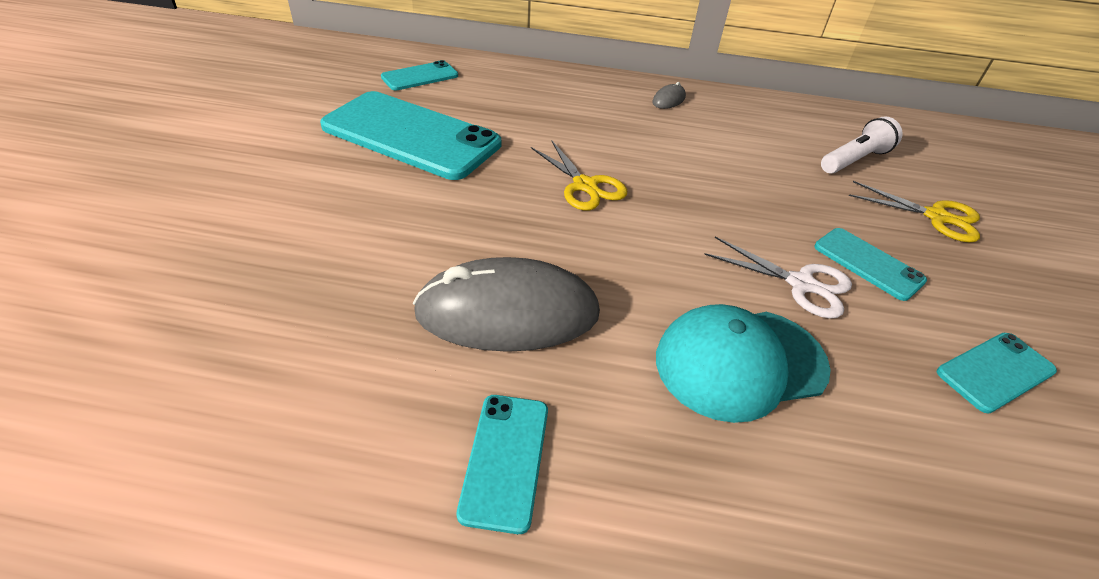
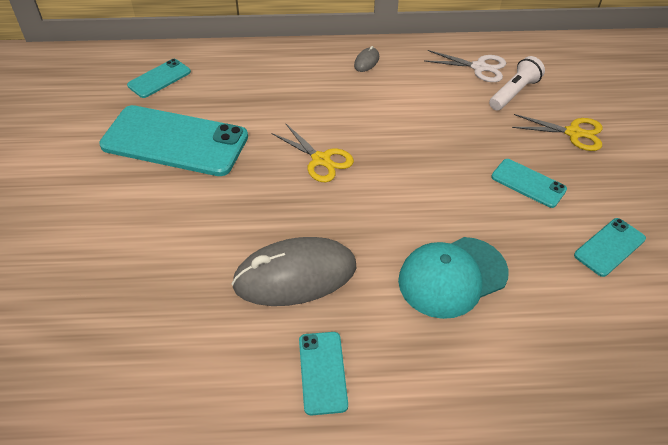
camera: 10 degrees left, 5 degrees up
white scissors [704,236,852,319] -> white scissors moved to [425,50,506,82]

